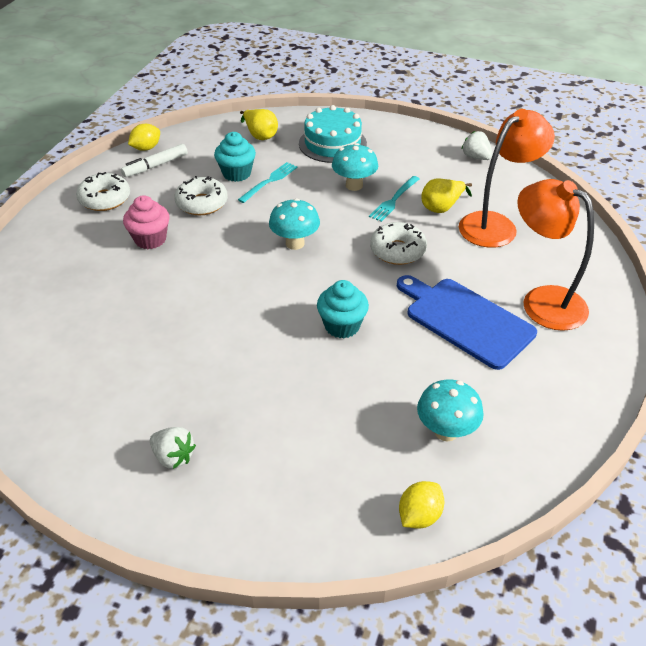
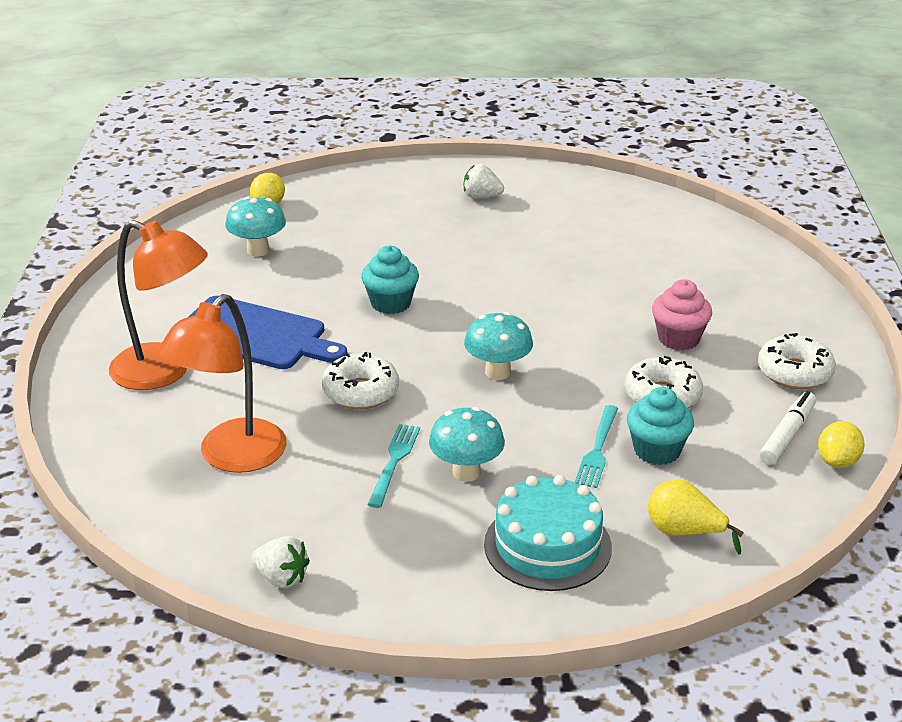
camera: 160 degrees right, 10 degrees down
yellow pear [421,179,472,213] -> none

